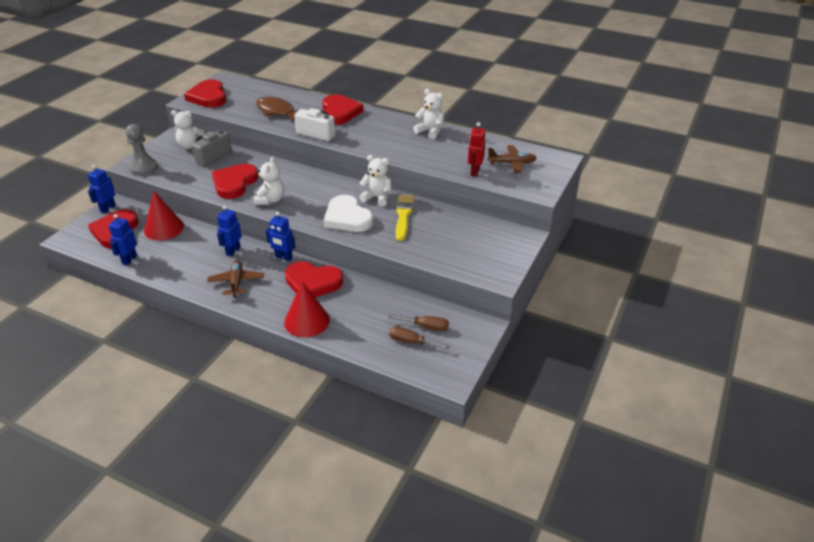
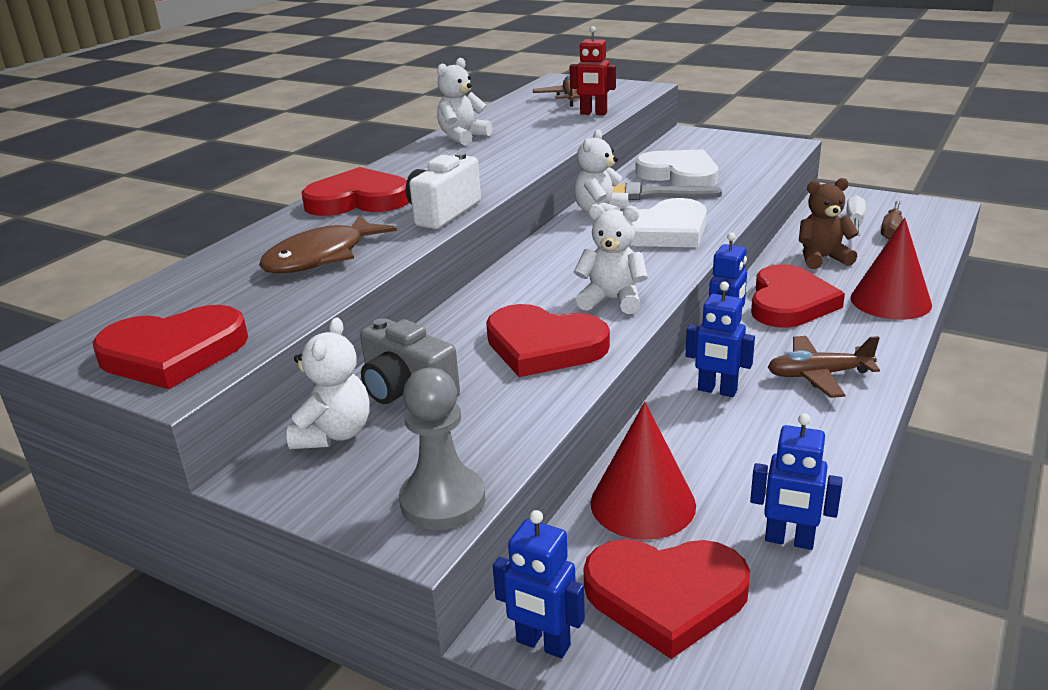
camera: 85 degrees left, 10 degrees down
brown screwdriver [388,315,449,331] -> white screwdriver [847,195,866,236]
yellow brush [396,195,414,241] -> grey brush [612,182,722,200]
none -> white heart [636,149,718,186]
none -> brown teddy bear [799,178,859,269]

